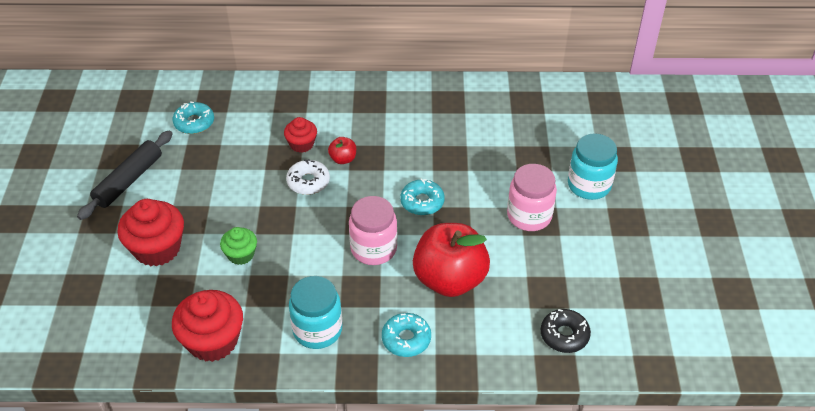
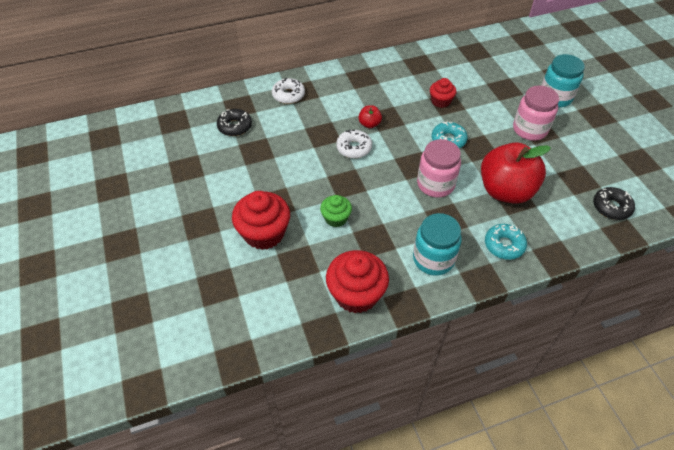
camera: 20 degrees left, 5 degrees up
black rolling pin [77,130,173,220] -> none
turquoise donut [173,101,214,134] -> black donut [217,109,252,136]
red cupcake [284,117,317,153] -> red cupcake moved to [430,78,456,108]
none -> white donut [272,78,305,104]

